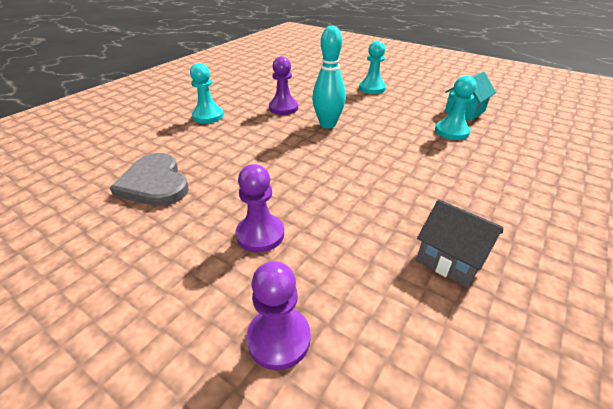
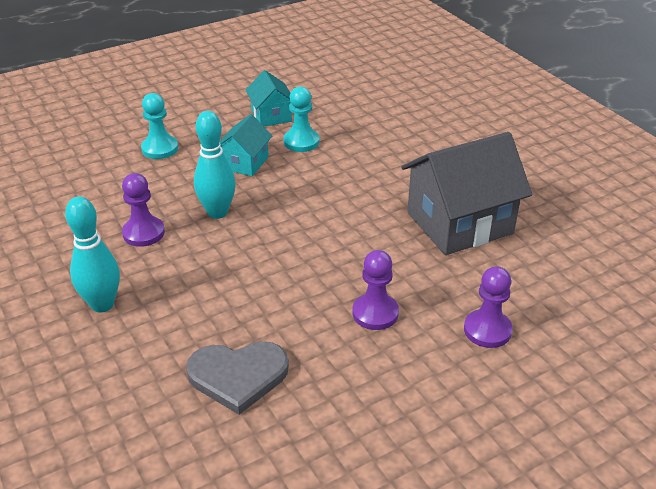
camera: 65 degrees left, 0 degrees up
turquoise pawn [190,63,224,124] -> turquoise bowling pin [65,196,120,312]
grey house [416,199,503,288] -> grey house [401,132,532,255], size x1.93
none -> turquoise house [220,114,272,176]

